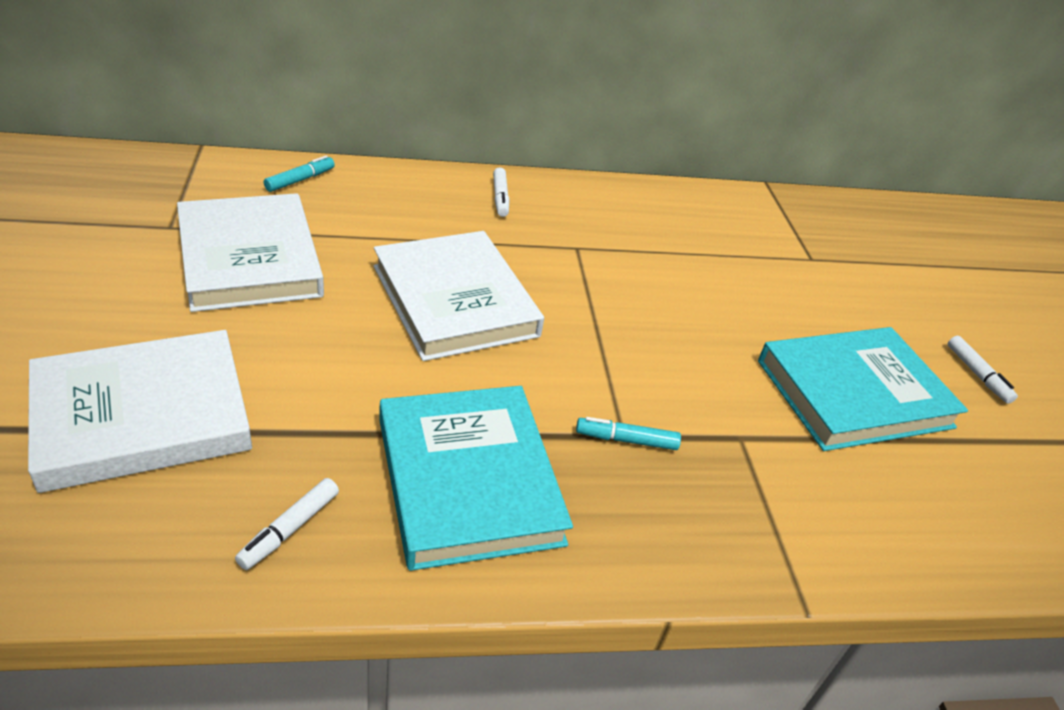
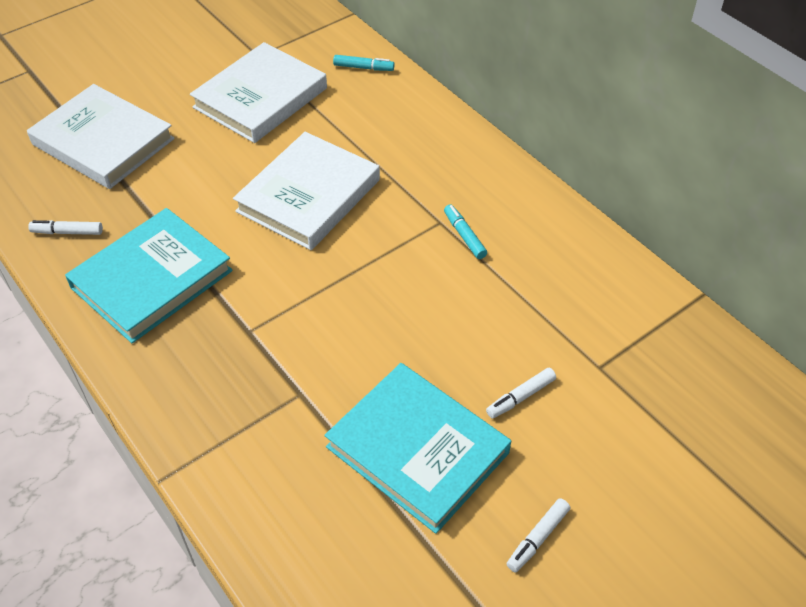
camera: 65 degrees right, 10 degrees up
white marker [493,168,509,217] -> white marker moved to [486,368,556,418]
turquoise marker [576,417,681,450] -> turquoise marker moved to [444,204,487,259]

